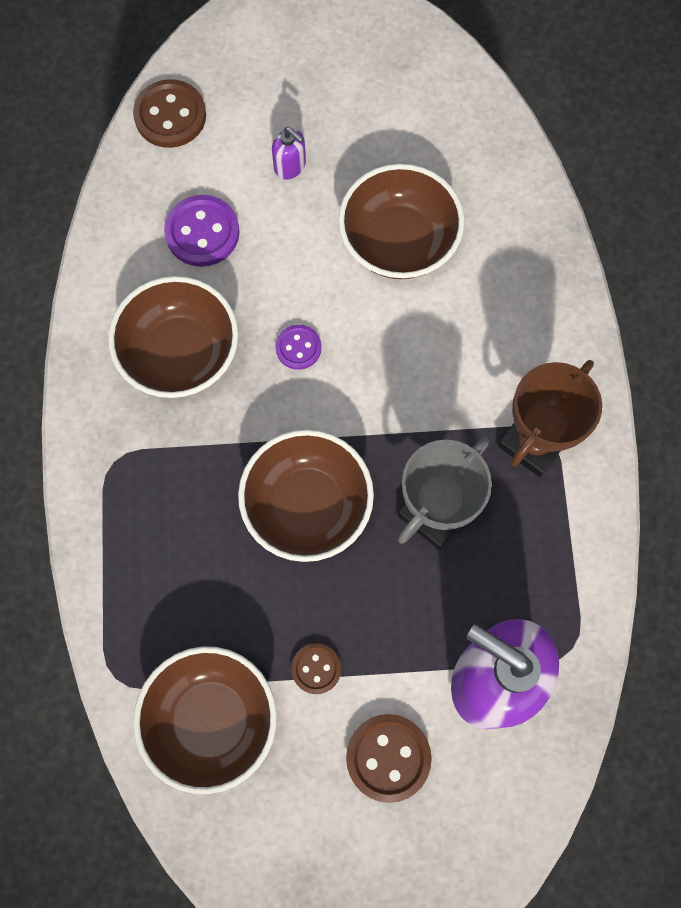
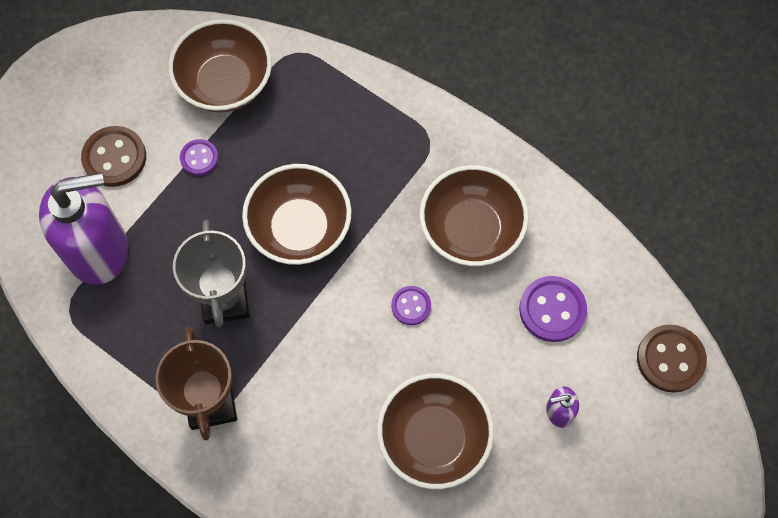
camera: 130 degrees right, 5 degrees down
brown button [291,643,341,694] -> purple button [180,139,218,176]

